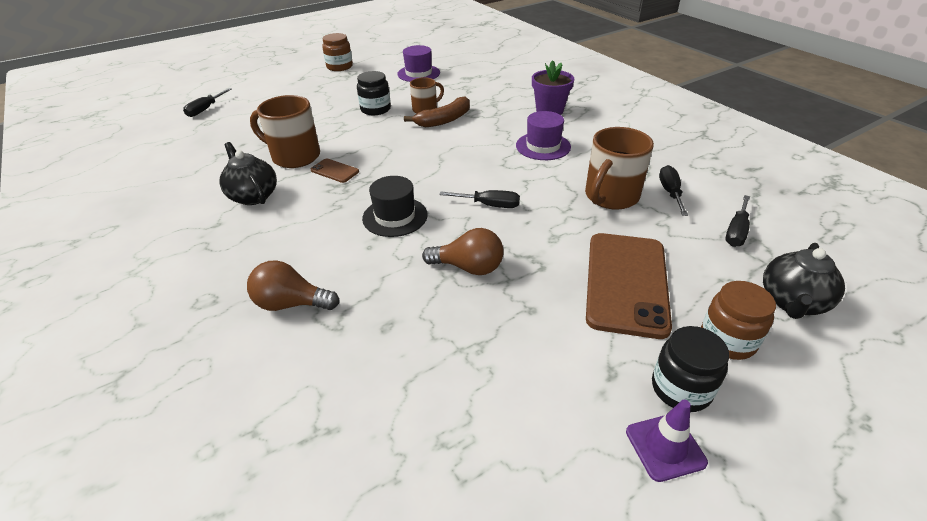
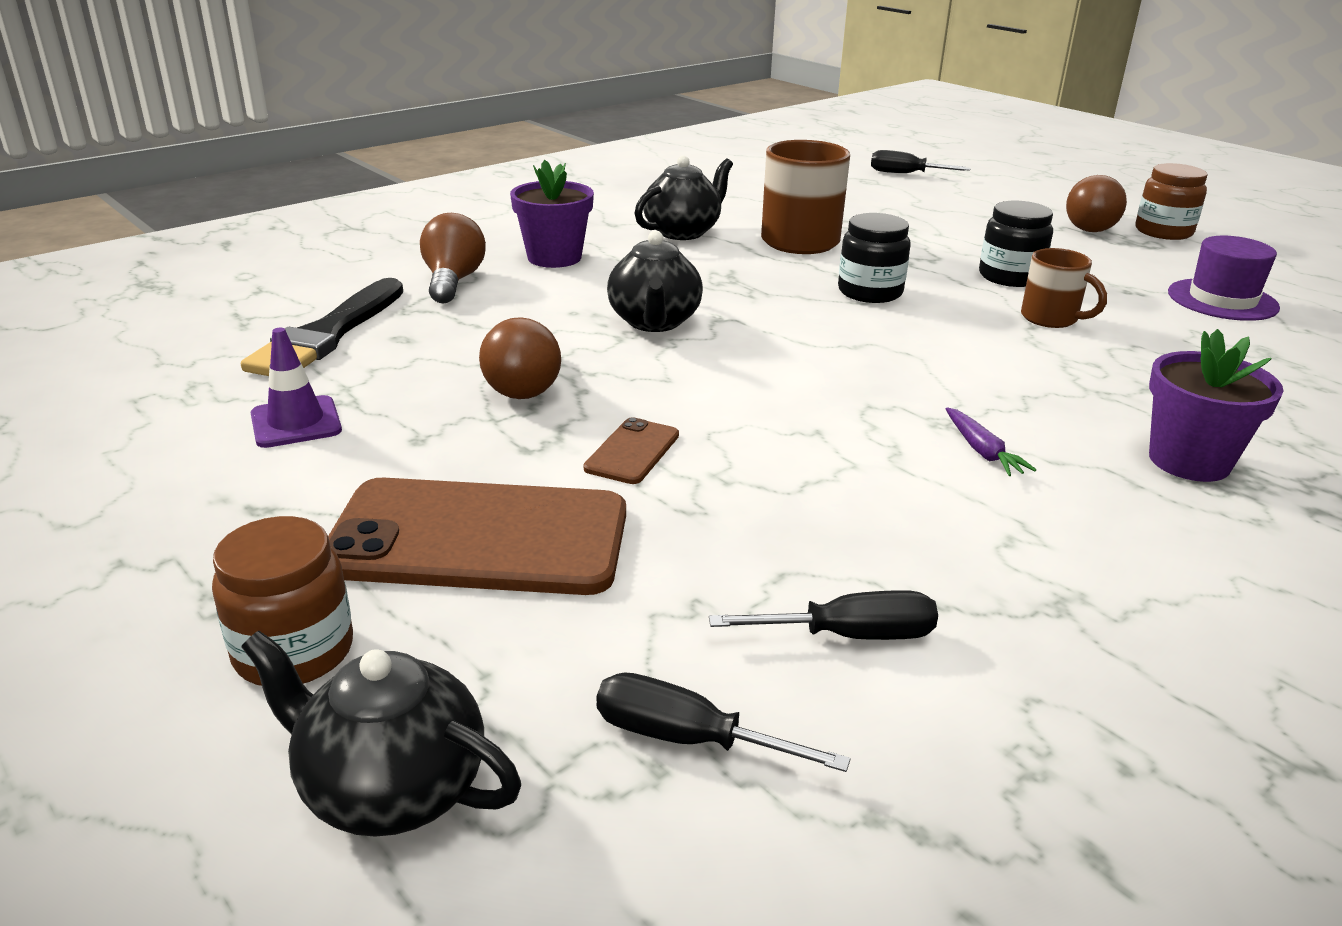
camera: 80 degrees right, 10 degrees down
brown phone [311,159,359,183] -> brown phone moved to [584,417,679,484]
black hat [362,176,428,237] -> black teapot [607,231,703,332]
brown banana [404,96,470,127] -> none
black screwdriver [439,190,520,208] -> none
purple hat [516,111,571,160] -> purple carrot [946,407,1036,476]
brown mug [585,127,654,210] -> none
purple traffic cone [626,400,708,482] -> purple traffic cone moved to [251,328,342,448]
black jar [652,326,729,412] -> black jar moved to [838,213,911,303]
none -> black brush [241,278,403,376]
none -> purple flower pot [510,160,594,268]
none -> brown light bulb [1066,175,1127,232]

